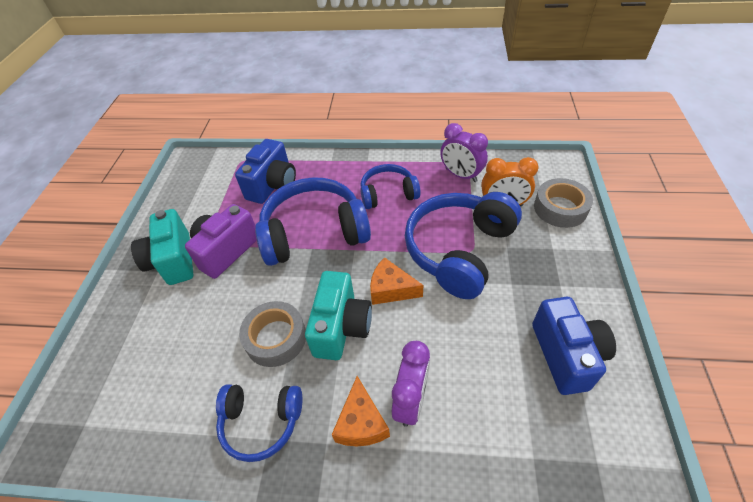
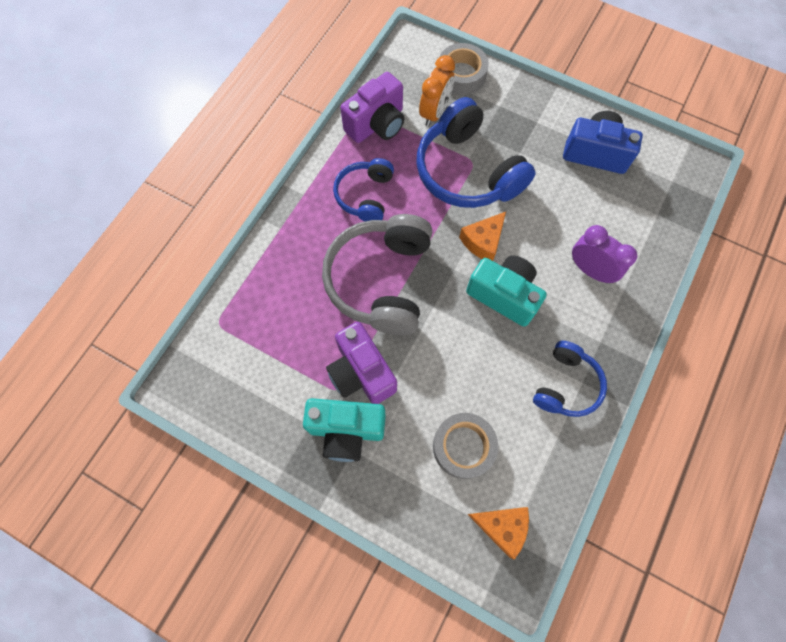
camera: 70 degrees left, 20 degrees up
blue camera [235,139,296,204] -> none
grey tape [239,301,306,367] -> grey tape moved to [433,413,498,479]
blue headphones [255,177,371,266] -> grey headphones [322,214,432,335]
orange cheese [332,376,390,447] -> orange cheese moved to [467,507,529,560]
purple clock [440,123,488,182] -> purple camera [340,72,404,143]

